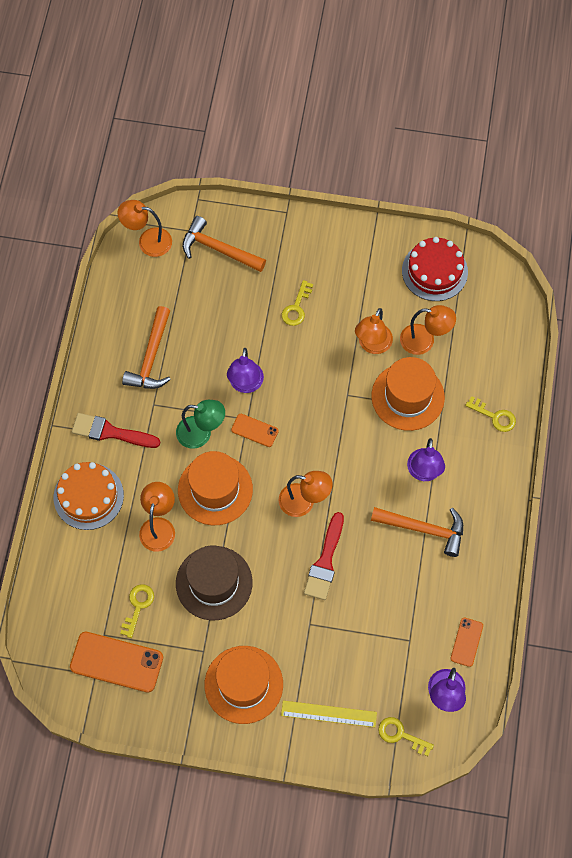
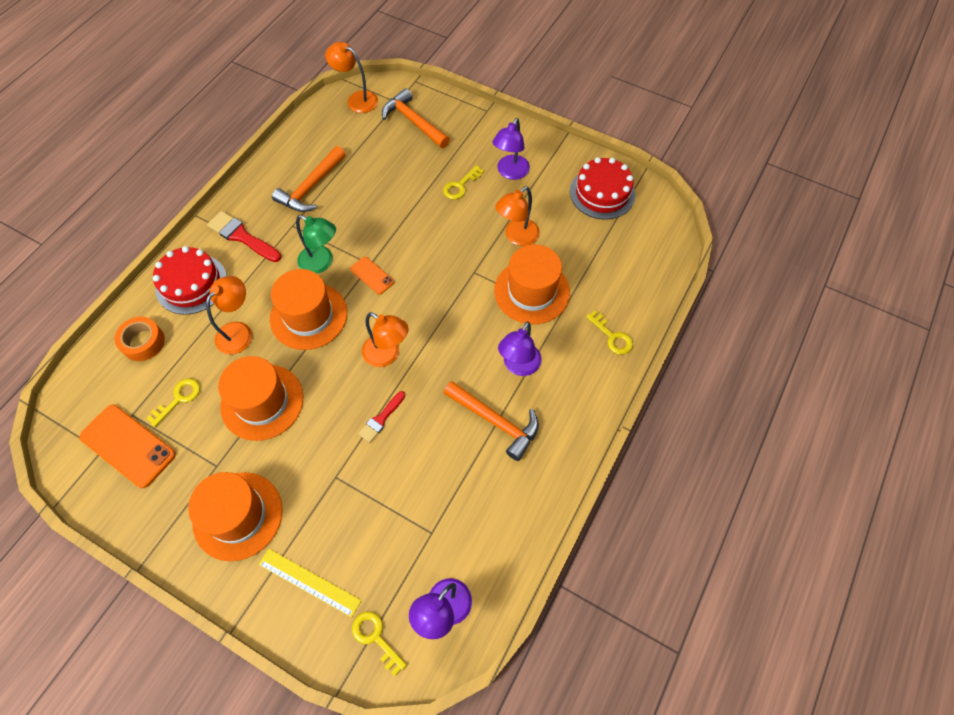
camera: 20 degrees right, 5 degrees down
orange cake [54,462,124,530] -> red cake [153,246,227,315]
brown hat [176,546,253,620] -> orange hat [218,356,304,441]
purple lamp [227,348,264,393] -> purple lamp moved to [492,118,530,180]
red brush [304,512,344,600] -> red brush [358,391,405,443], size x0.62
orange lamp [400,305,456,355] -> none
orange phone [451,617,483,667] -> none
none -> orange tape [115,317,165,361]

